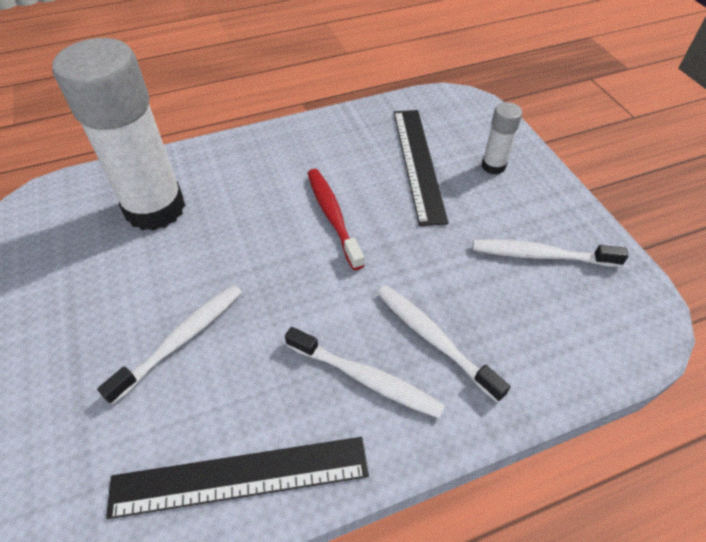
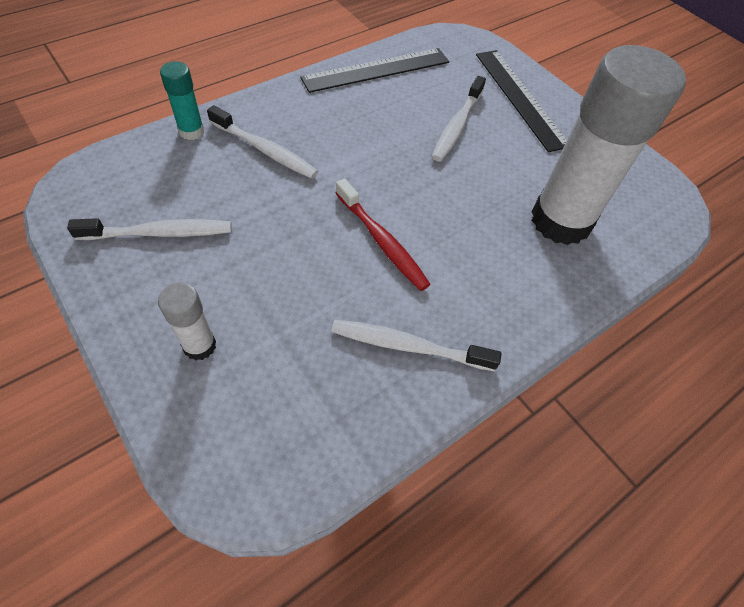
camera: 160 degrees right, 5 degrees up
white toothbrush [285,327,445,418] -> white toothbrush moved to [331,320,501,371]
black ruler [394,110,449,226] -> black ruler moved to [476,50,567,152]
none -> turquoise glue stick [160,61,204,140]

